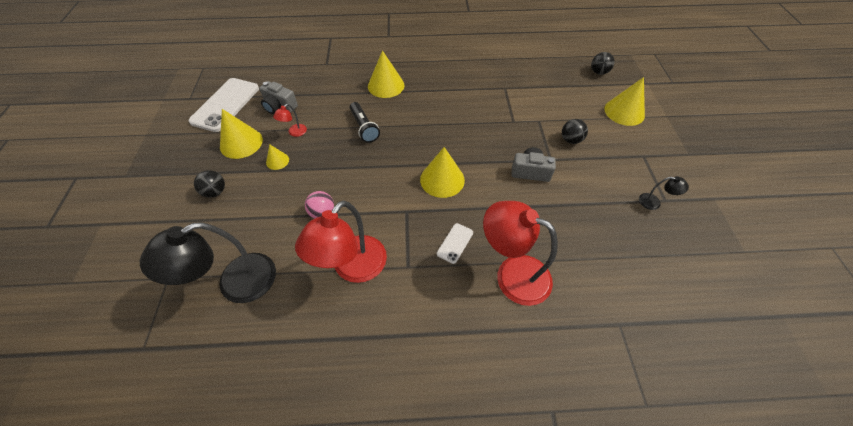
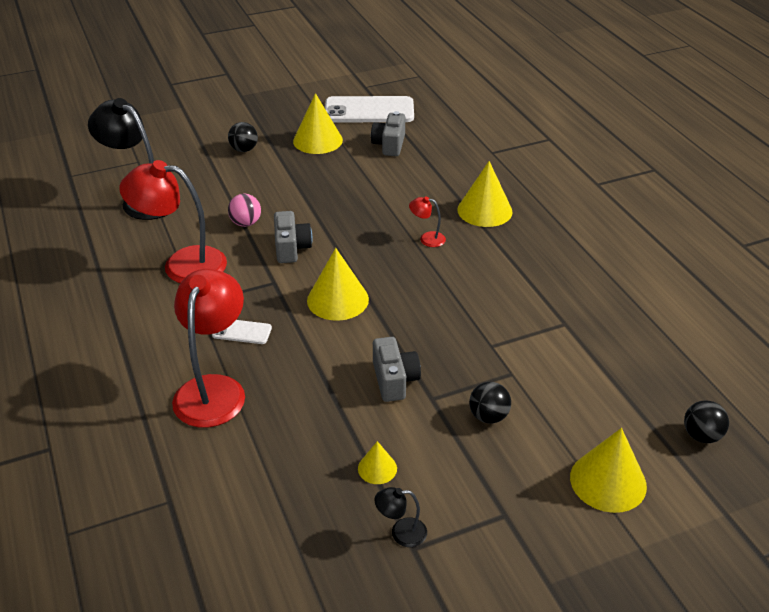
camera: 70 degrees right, 15 degrees down
yellow cone [266,144,289,170] -> yellow cone moved to [358,441,397,484]
red lamp [273,104,307,137] -> red lamp moved to [409,196,446,247]
black flashlight [350,102,380,143] -> none
black lamp [639,176,689,210] -> black lamp turned 90 degrees clockwise [374,487,427,547]
none -> grey camera [274,211,313,263]

